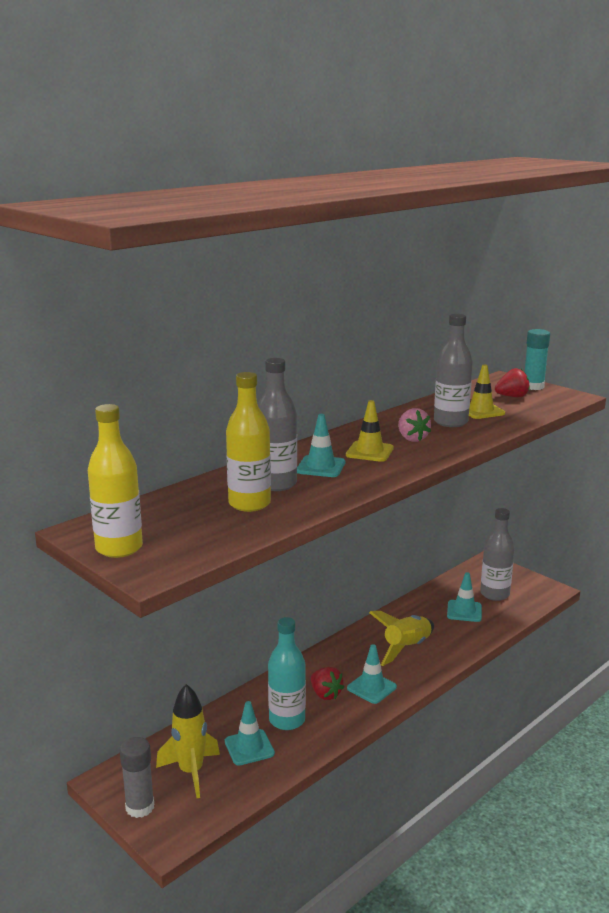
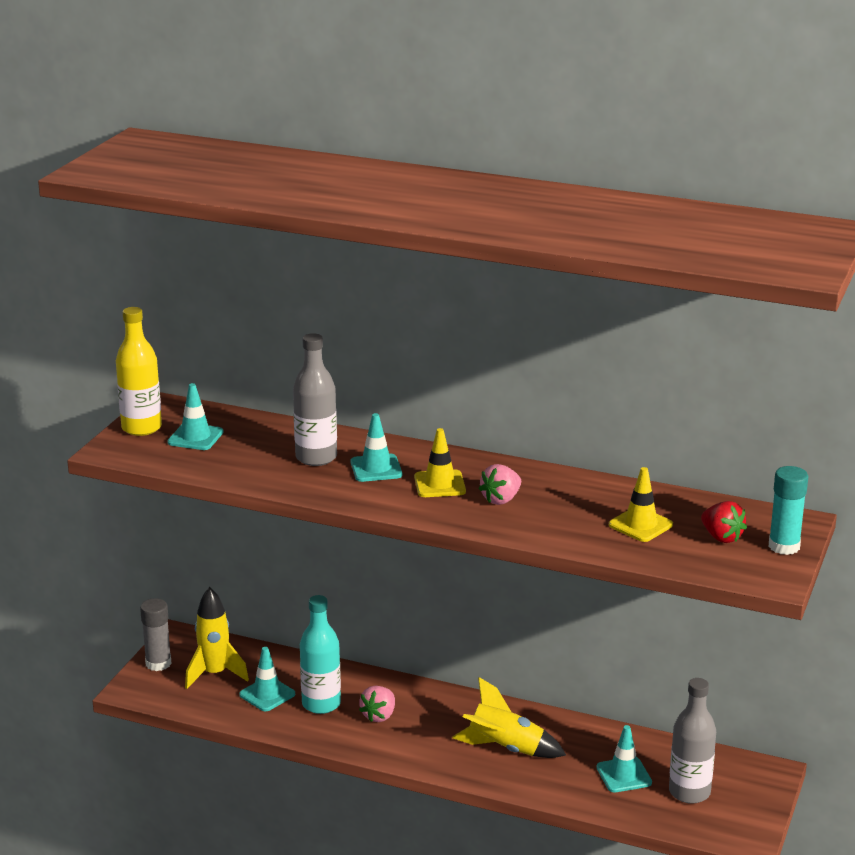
camera: 65 degrees right, 5 degrees up
yellow bottle [226,372,271,512] -> none
red strawberry [311,667,344,700] -> pink strawberry [359,686,395,722]
turquoise traffic cone [347,644,397,704] -> turquoise traffic cone moved to [167,383,223,450]
grey bottle [434,314,473,427] -> none

